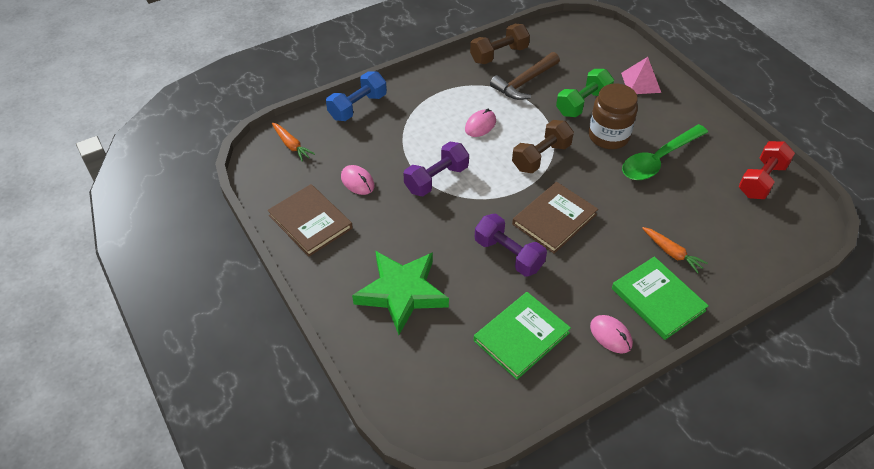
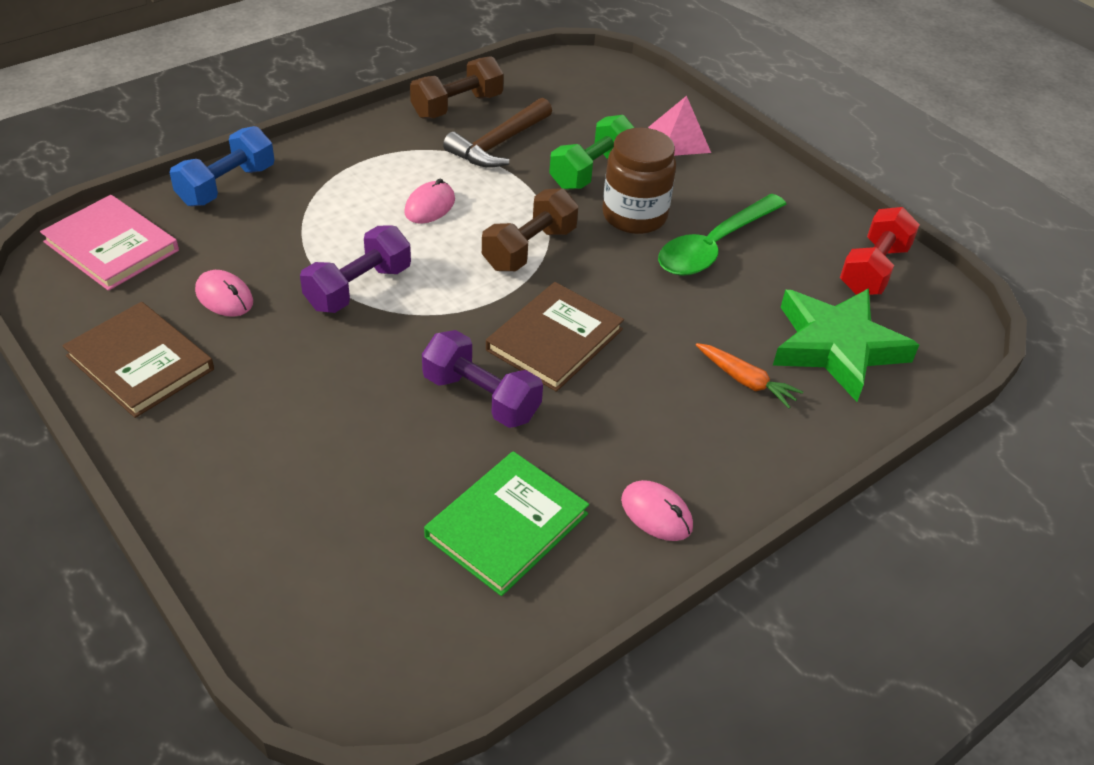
camera: 10 degrees left, 5 degrees down
orange carrot [272,123,315,162] -> pink book [40,195,179,291]
green star [352,251,449,335] -> green star moved to [773,288,919,402]
green book [612,257,709,340] -> none

